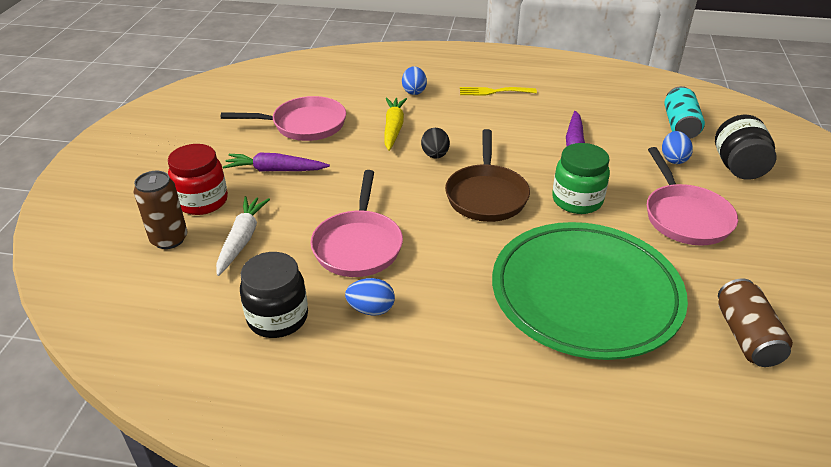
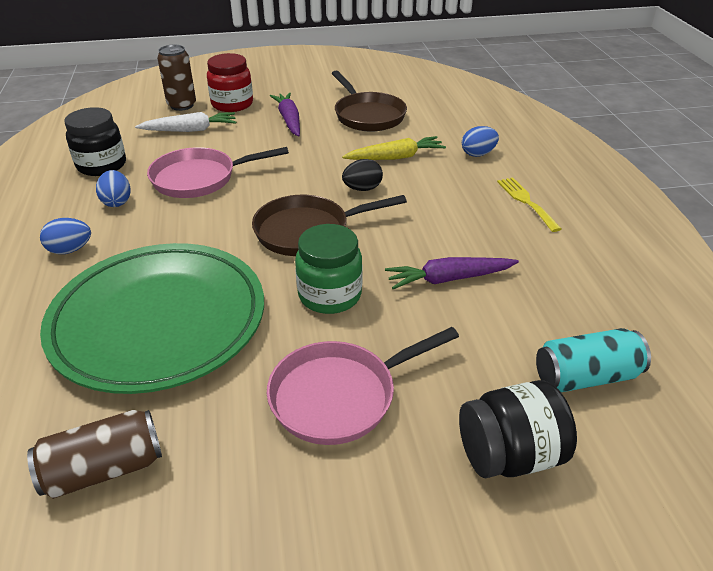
camera: 70 degrees right, 0 degrees up
pink pan [221,96,346,141] -> brown pan [332,71,407,132]
blue egg [662,131,693,164] -> blue egg moved to [40,218,91,254]

